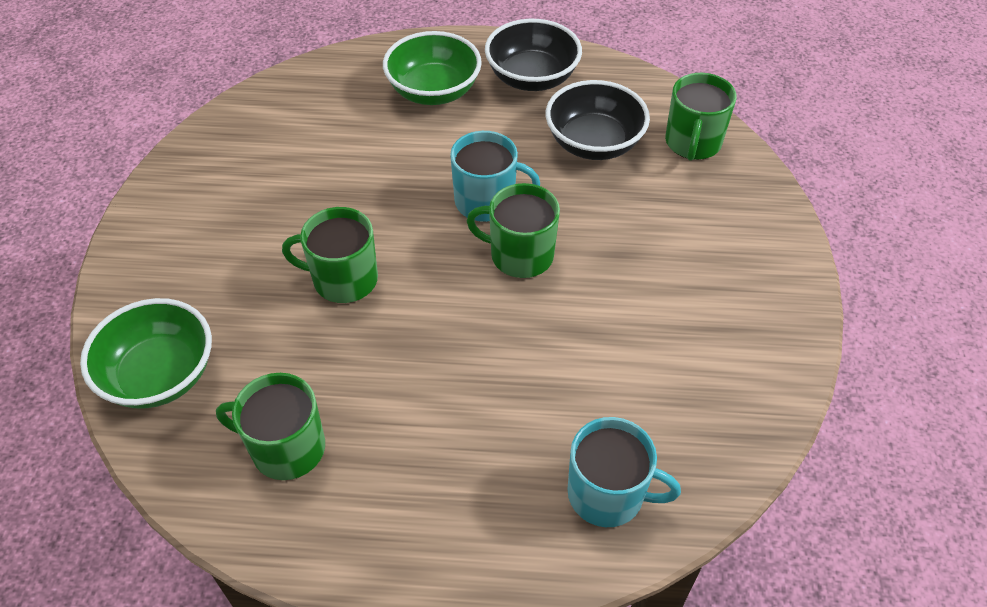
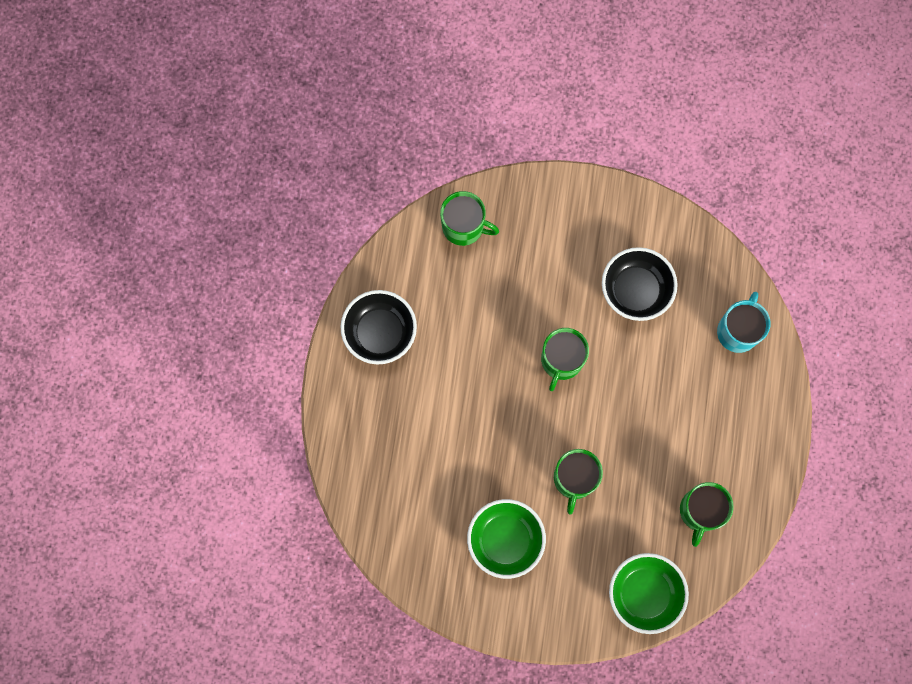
camera: 85 degrees left, 25 degrees up
green bowl [383,31,482,105] -> green bowl moved to [467,499,546,579]
turquoise mug [450,131,540,222] -> none
black bowl [546,80,650,160] -> black bowl moved to [602,247,678,321]

